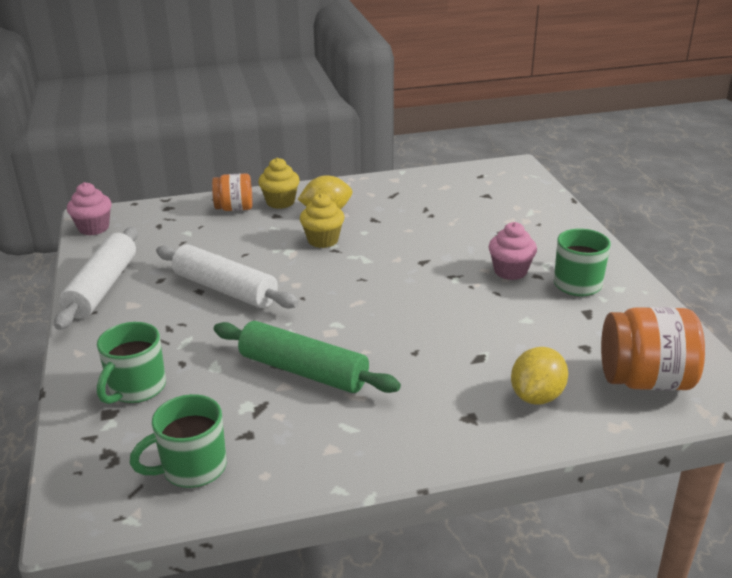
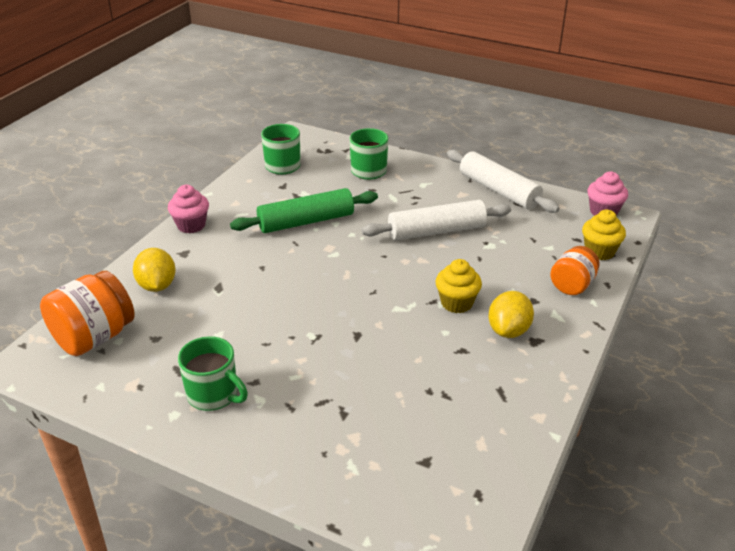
camera: 130 degrees right, 5 degrees up
yellow cupcake [258,158,300,209] -> yellow cupcake moved to [582,210,626,260]
pink cupcake [489,222,537,280] -> pink cupcake moved to [168,185,209,234]

